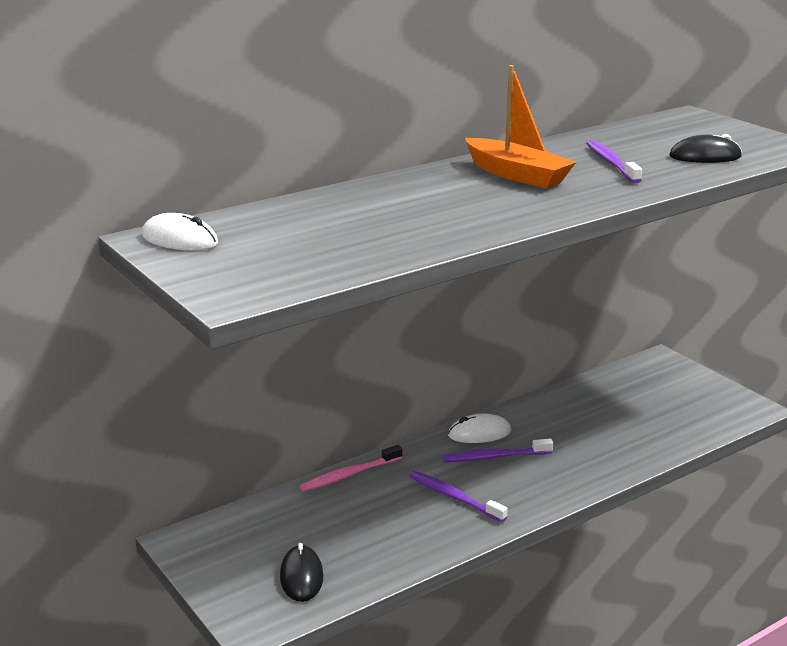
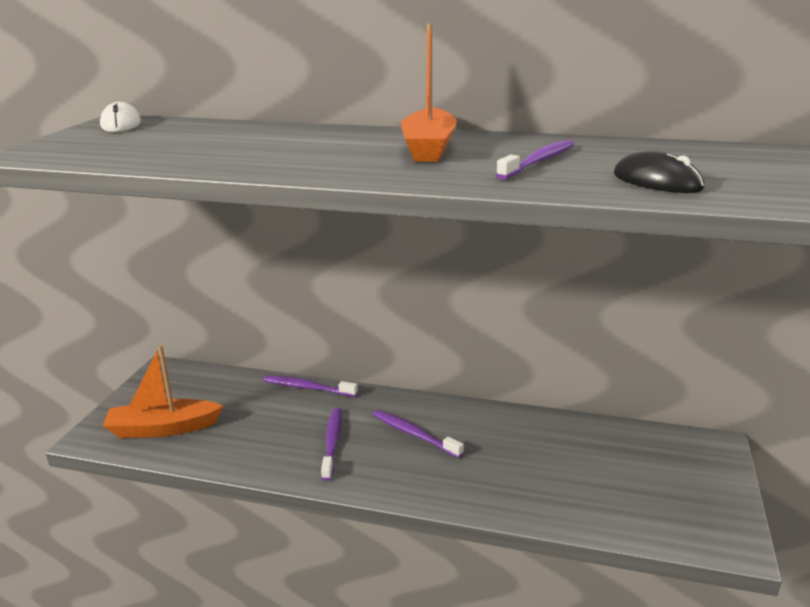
camera: 50 degrees right, 0 degrees up
black mouse [280,543,323,602] -> orange boat [103,345,223,438]
pink toothbrush [299,445,402,492] -> purple toothbrush [263,376,358,397]
white mouse [448,414,511,443] -> none

